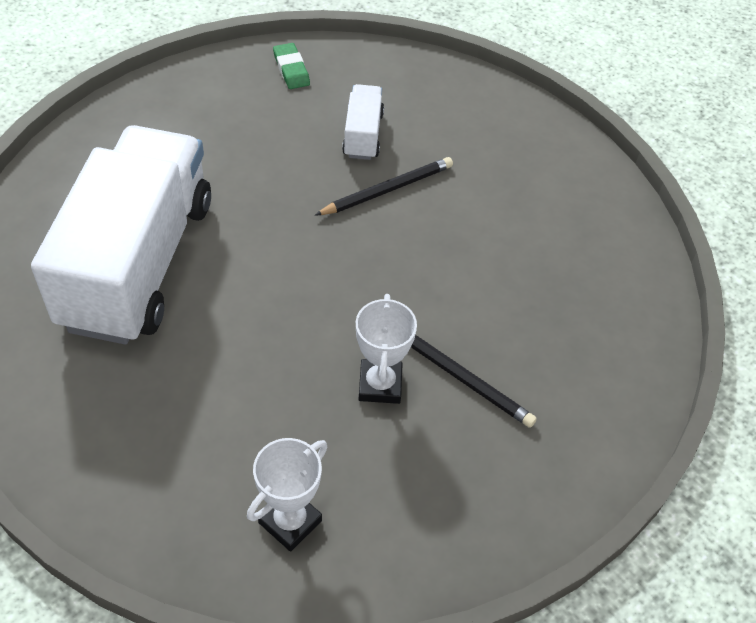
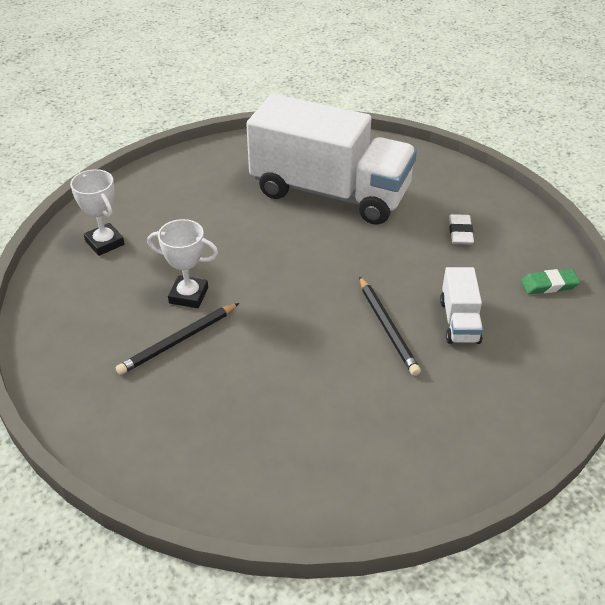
camera: 105 degrees right, 10 degrees down
white truck [342,84,384,160] -> white truck turned 75 degrees clockwise [440,267,483,344]
none -> white eraser [449,214,474,245]

